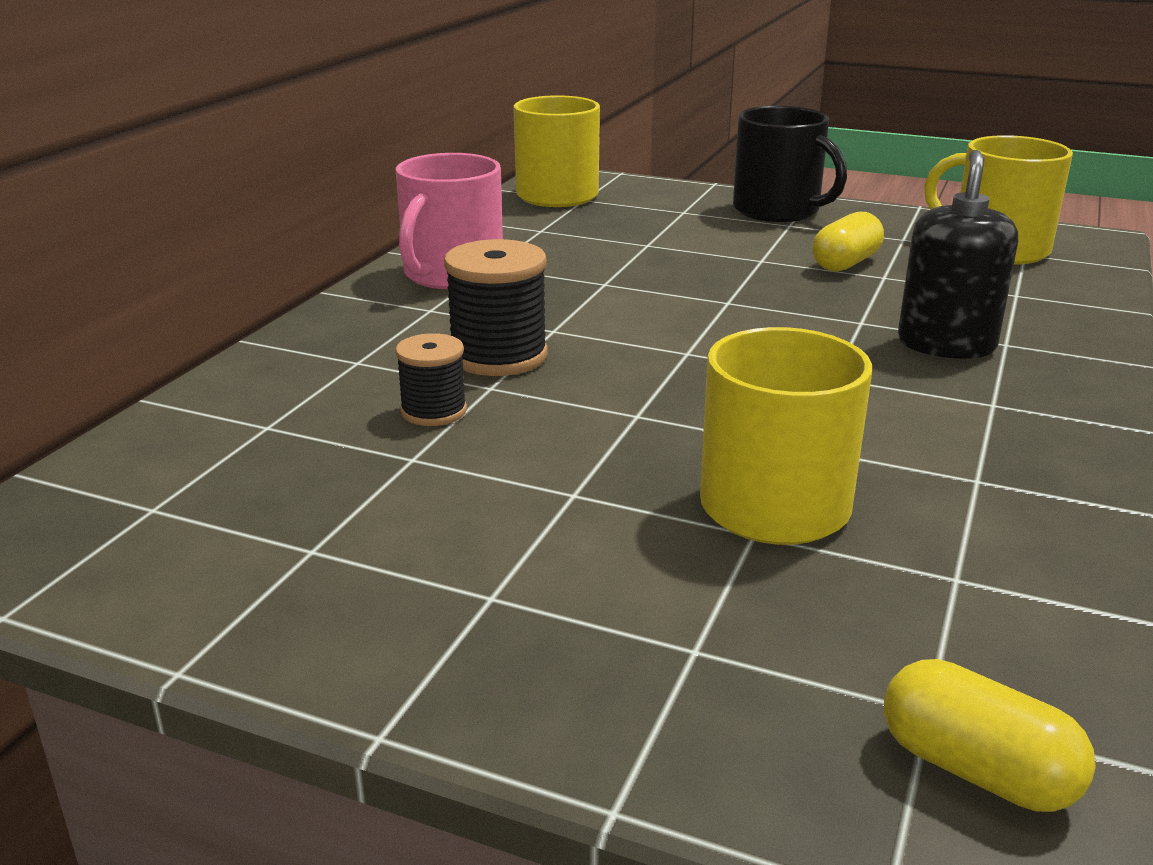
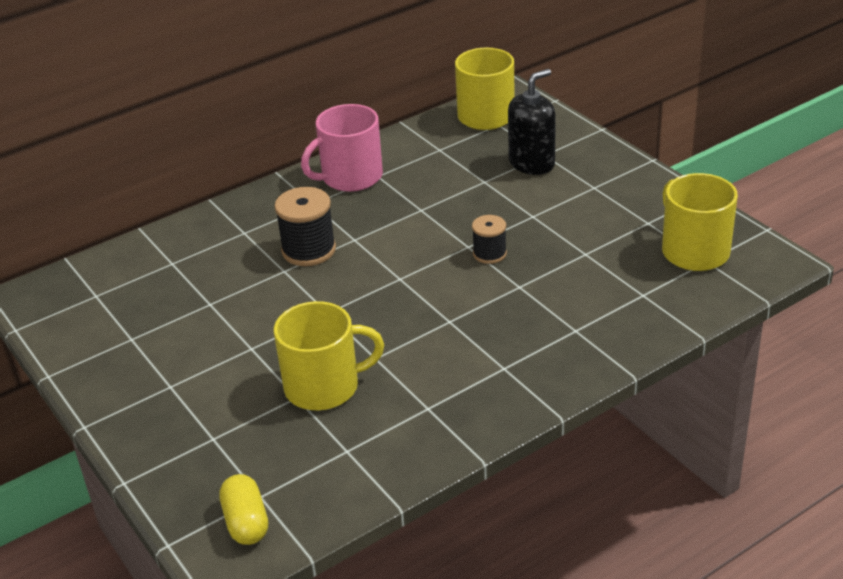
camera: 35 degrees right, 10 degrees up
black spool [395,333,467,426] -> black spool moved to [472,215,507,264]
black mug [733,106,847,222] -> none
yellow capsule [812,212,884,272] -> none
black soap dispenser [898,150,1018,359] -> black soap dispenser moved to [508,69,556,175]

